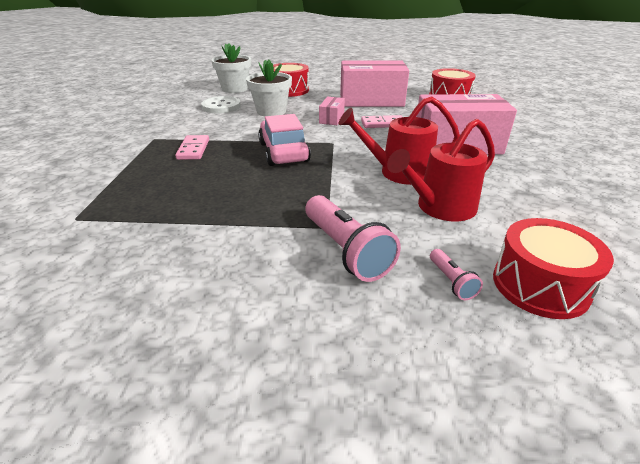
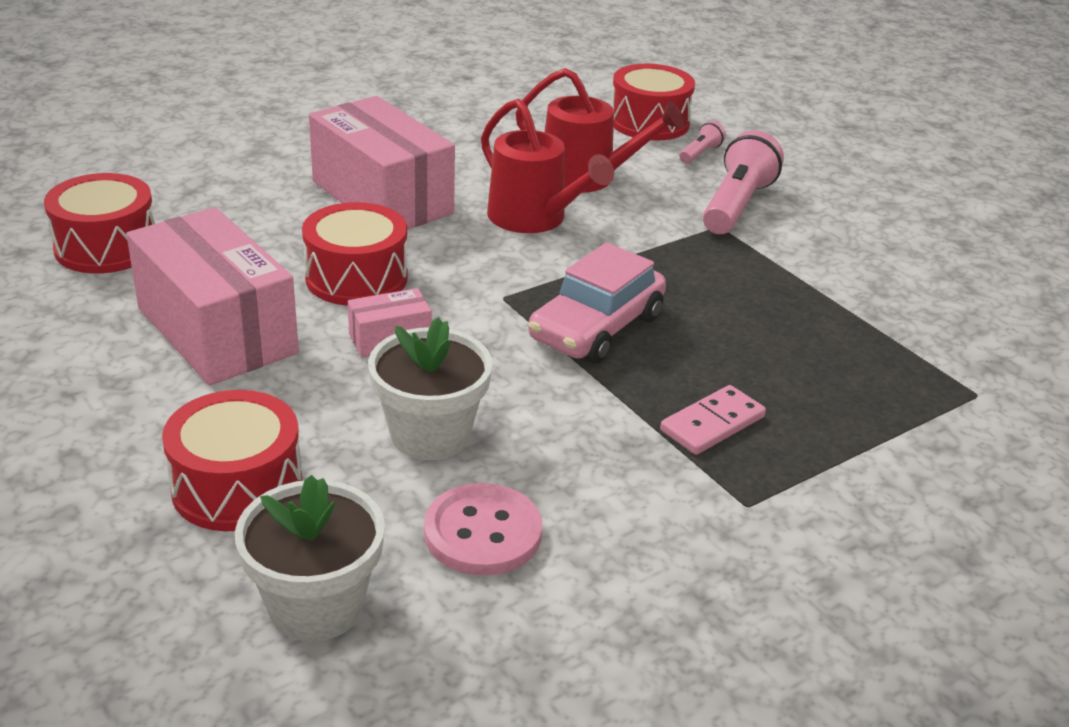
camera: 130 degrees left, 0 degrees up
white button [201,96,241,113] -> pink button [424,483,542,576]
pink domino [361,115,402,128] -> red drum [302,202,408,306]

